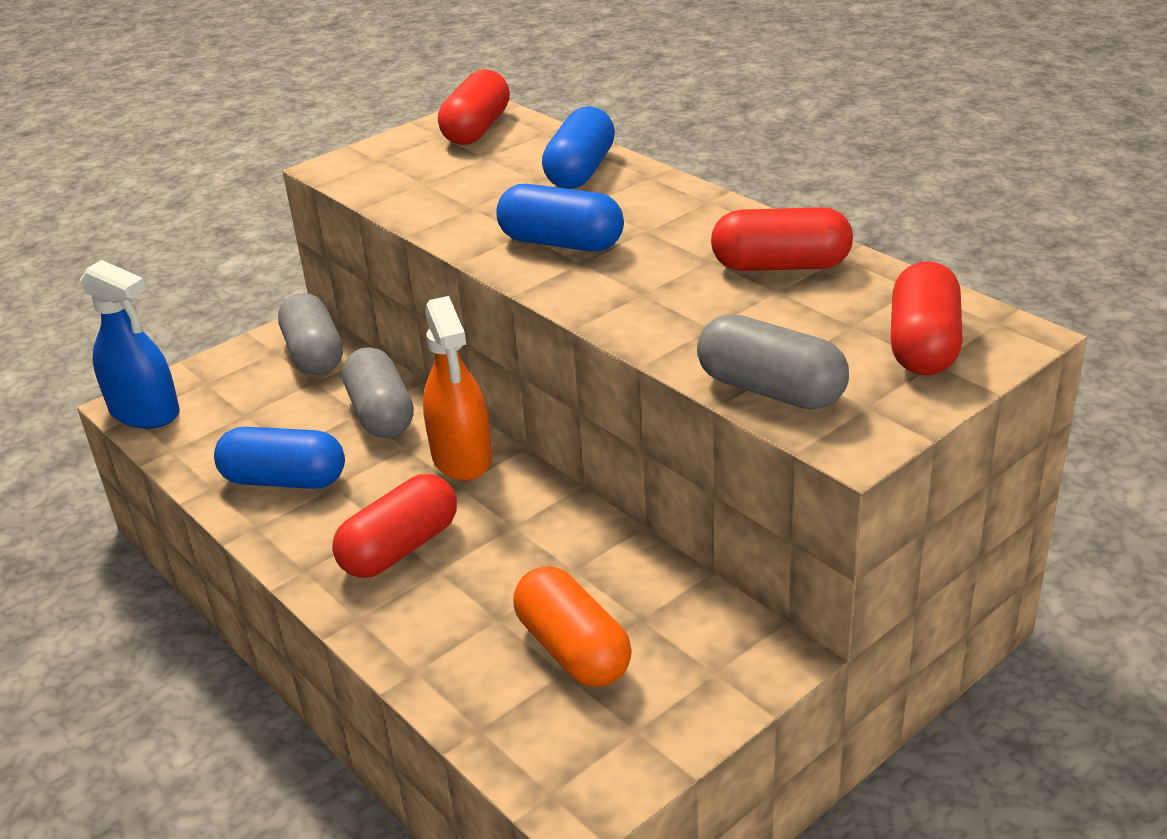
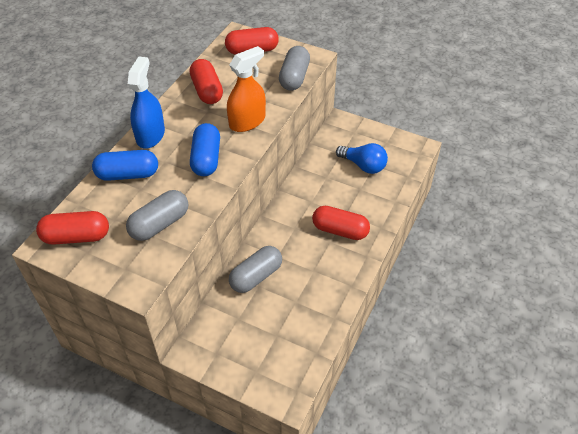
camera: 115 degrees left, 15 degrees up
blue spray bottle [80,260,180,429] -> blue spray bottle moved to [128,56,165,148]
blue capsule [214,427,345,489] -> none
grey capsule [278,293,343,375] -> grey capsule moved to [126,190,188,241]
orange spray bottle [423,296,492,481] -> orange spray bottle moved to [227,46,266,132]
orange capsule [513,566,632,687] -> blue light bulb [336,143,388,174]

